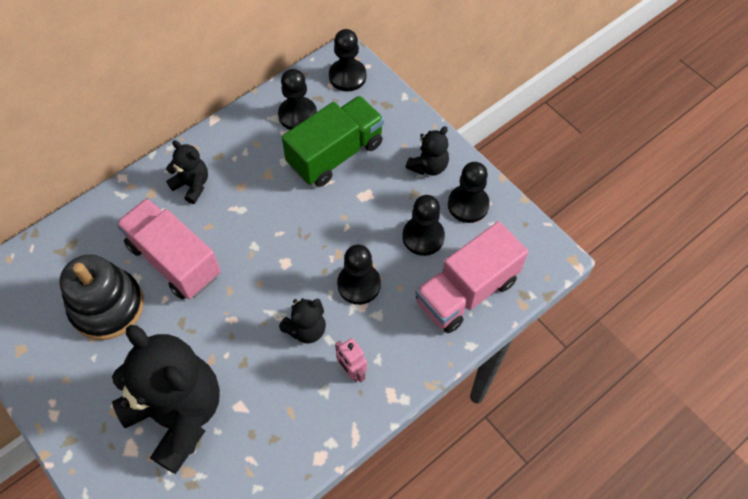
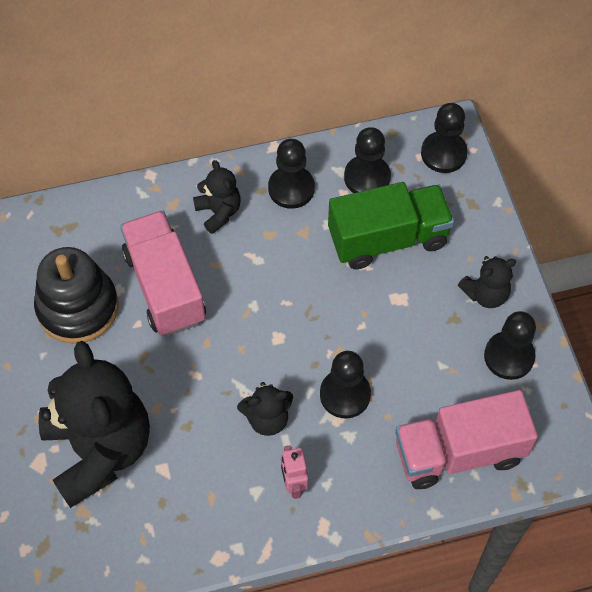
camera: 25 degrees right, 0 degrees up
black pawn [402,195,445,256] -> black pawn moved to [268,139,315,209]

